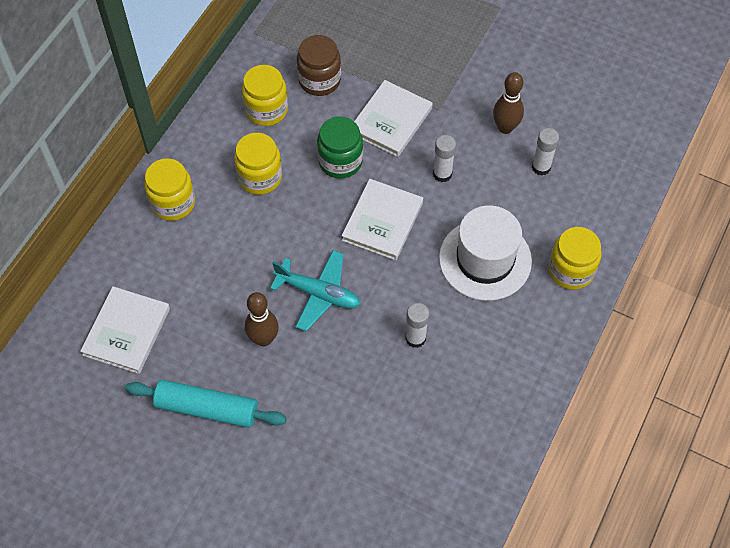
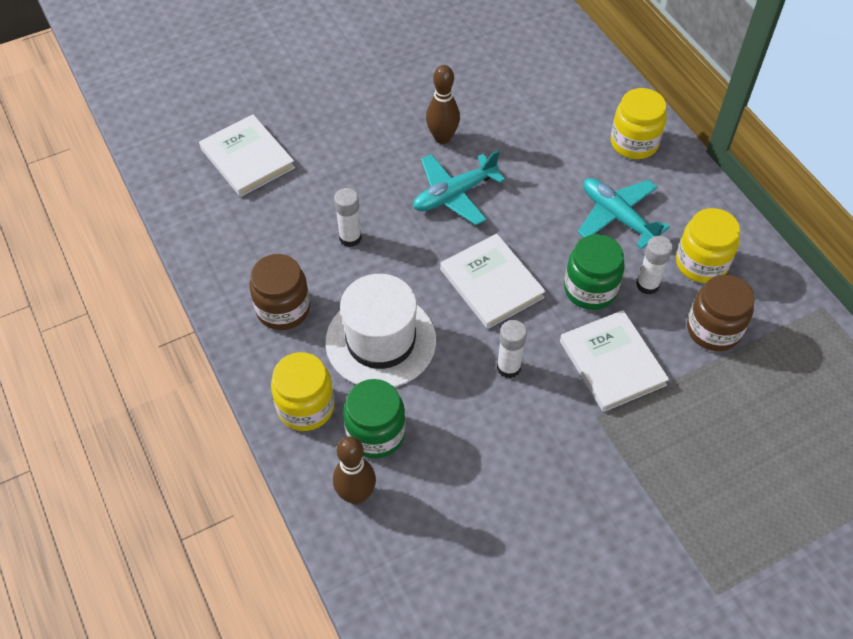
camera: 125 degrees right, 5 degrees down
white book [80,286,170,374] -> white book moved to [199,114,295,197]
turquoise rolling pin [125,380,286,428] -> none
yellow jar [234,133,282,195] -> turquoise plane [578,178,670,249]
brown bowling pin [493,72,524,134] -> brown bowling pin moved to [333,436,376,504]
white glue stick [532,128,559,176] -> white glue stick moved to [636,236,673,295]
none -> brown jar [250,254,310,330]
none -> green jar [343,379,406,458]

